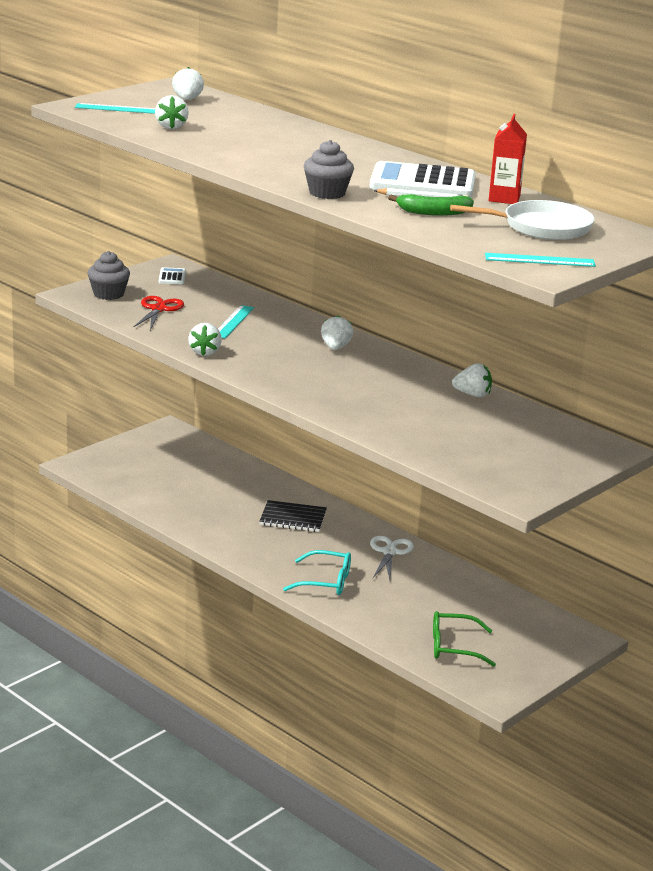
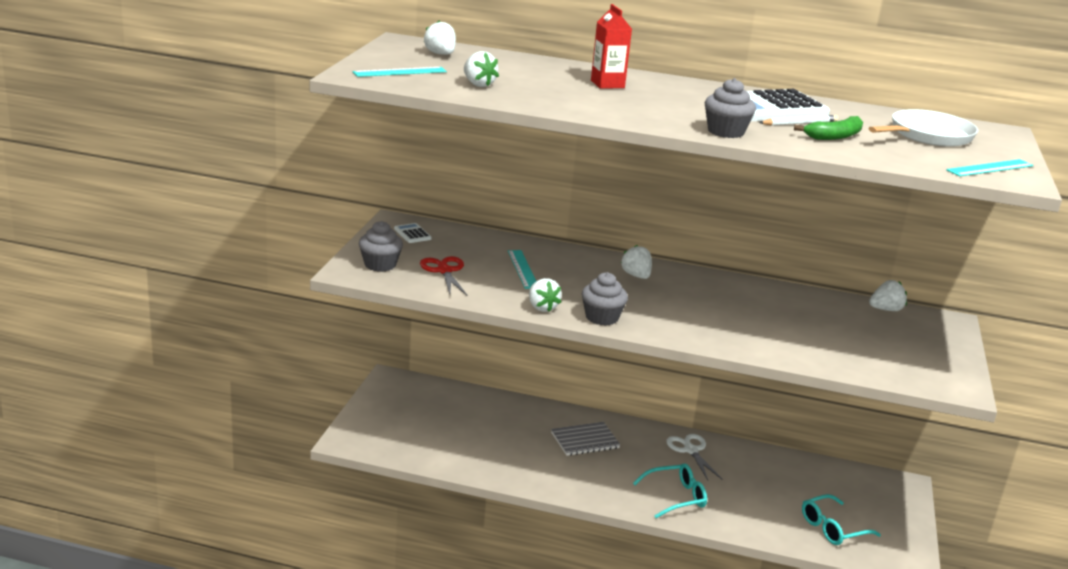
camera: 30 degrees left, 0 degrees up
black notebook [260,500,327,532] -> grey notebook [551,422,620,456]
green glasses [433,611,496,667] -> turquoise glasses [802,494,881,545]
white strawberry [452,363,492,397] -> white strawberry moved to [869,280,907,311]
red carton [489,114,527,204] -> red carton moved to [591,4,632,89]
none -> grey cupcake [582,272,628,326]

